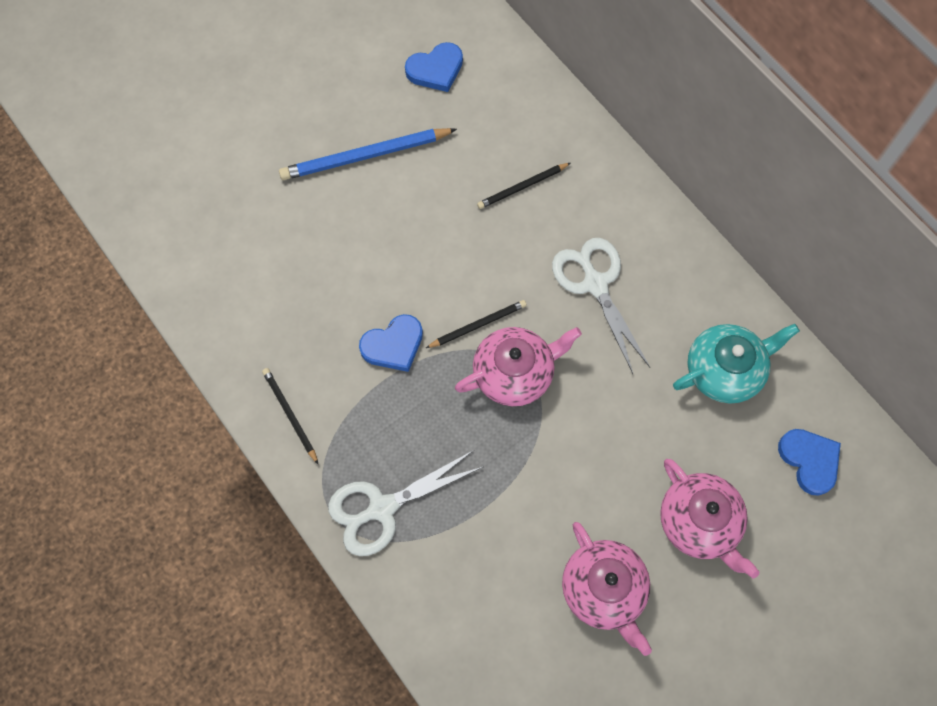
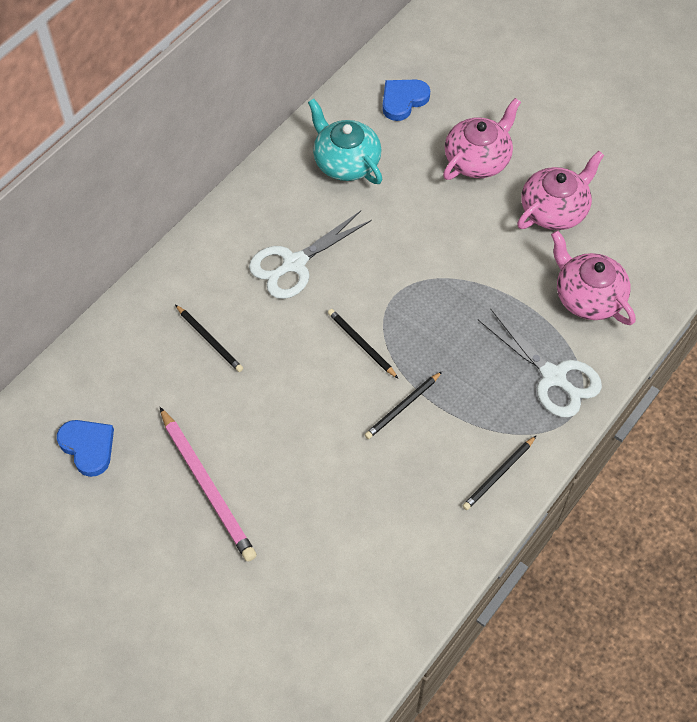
camera: 105 degrees left, 10 degrees down
blue pencil [279,128,457,180] -> pink pencil [160,407,257,562]
blue heart [359,314,423,372] -> black pencil [365,372,442,439]
pink teapot [455,327,582,406] -> pink teapot moved to [551,230,636,325]

